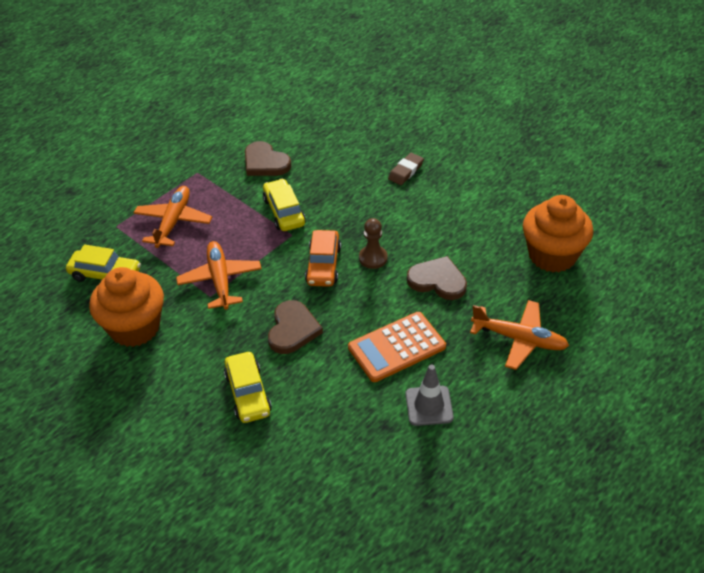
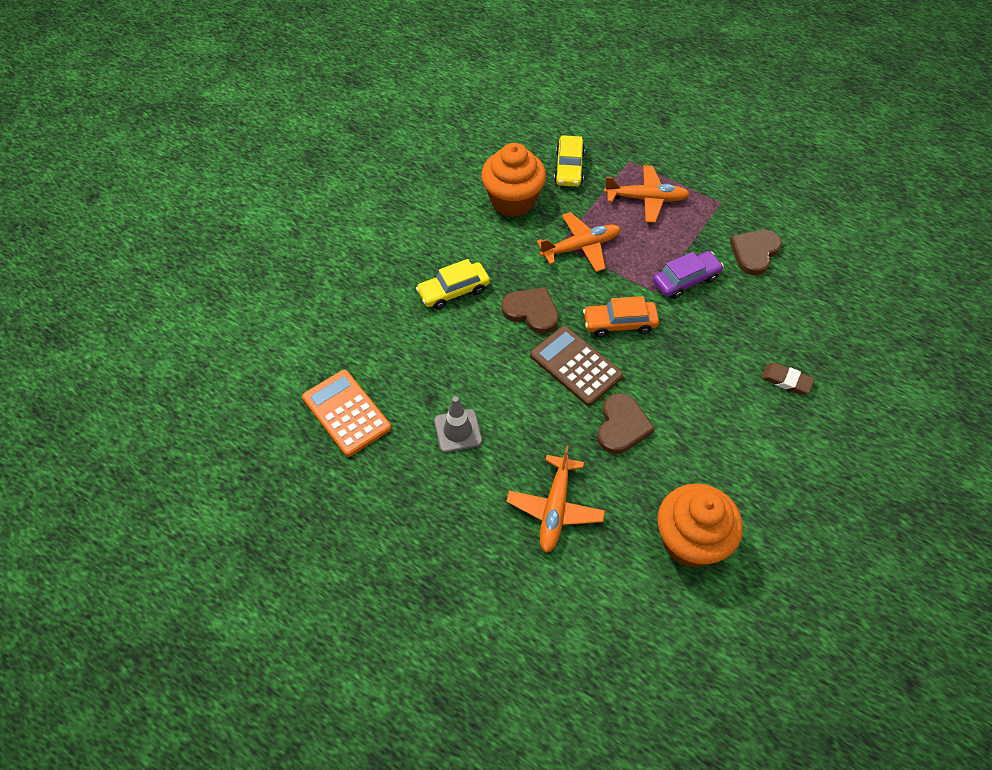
camera: 80 degrees right, 10 degrees up
yellow car [263,179,306,231] -> purple car [653,251,724,299]
brown heart [268,300,323,354] -> brown heart turned 150 degrees counterclockwise [501,287,559,334]
orange calculator [348,312,446,382] -> orange calculator moved to [302,370,391,457]
brown pawn [359,218,388,269] -> none
none -> brown calculator [530,326,623,406]

